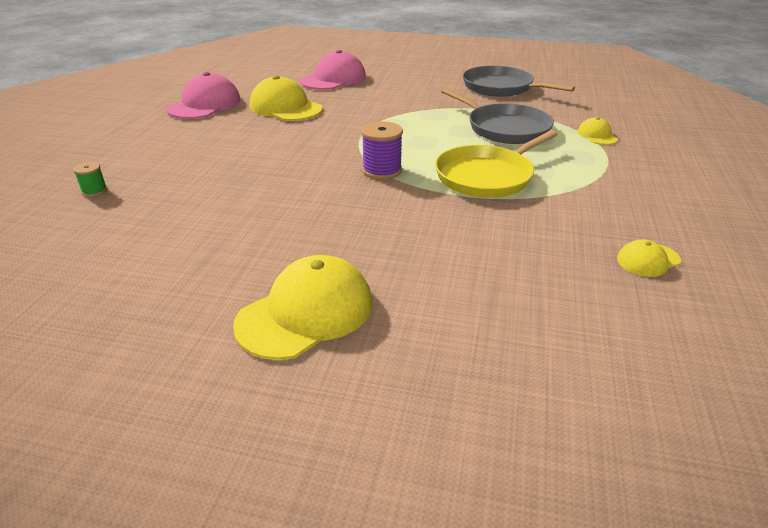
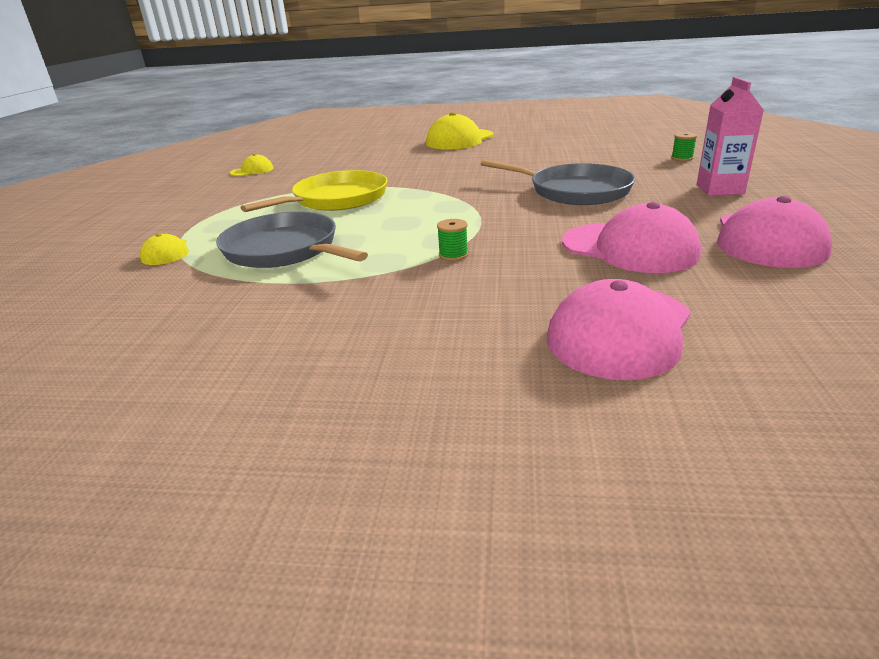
camera: 175 degrees right, 5 degrees down
yellow cap [250,75,323,121] -> pink cap [562,202,701,273]
purple spool [361,121,403,180] -> none
grey pan [463,66,575,97] -> grey pan moved to [481,160,635,205]
none -> green spool [437,219,468,261]
none -> pink carton [697,77,763,196]

